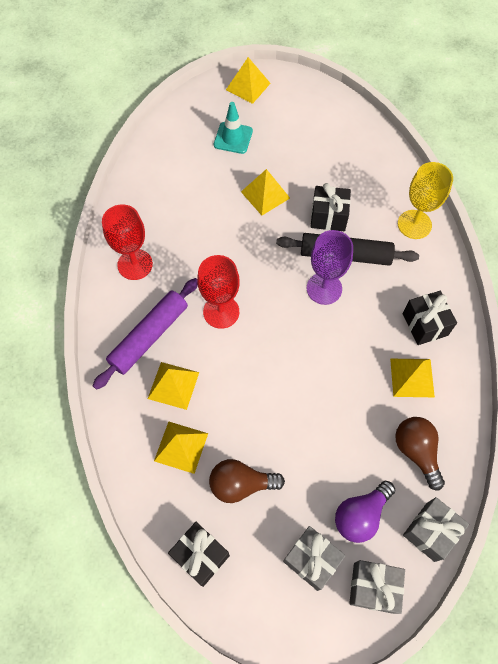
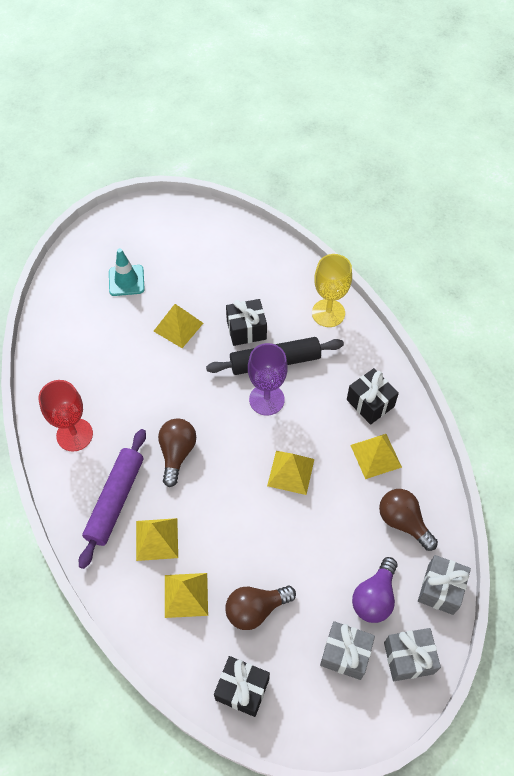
camera: 20 degrees left, 5 degrees down
red goblet [197,255,240,329] -> brown light bulb [158,418,196,487]
yellow pyramid [226,57,271,104] -> yellow pyramid moved to [267,451,314,495]

